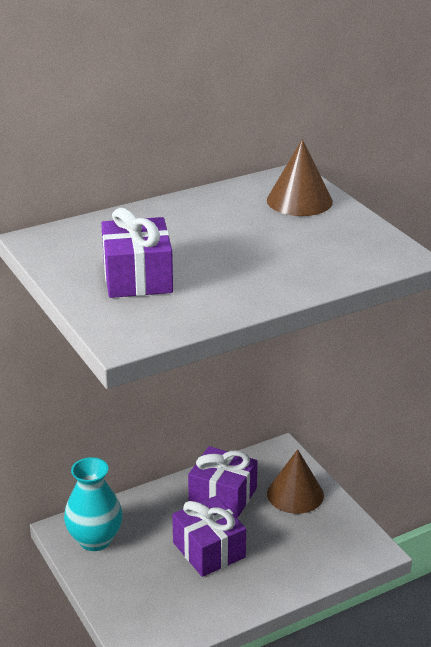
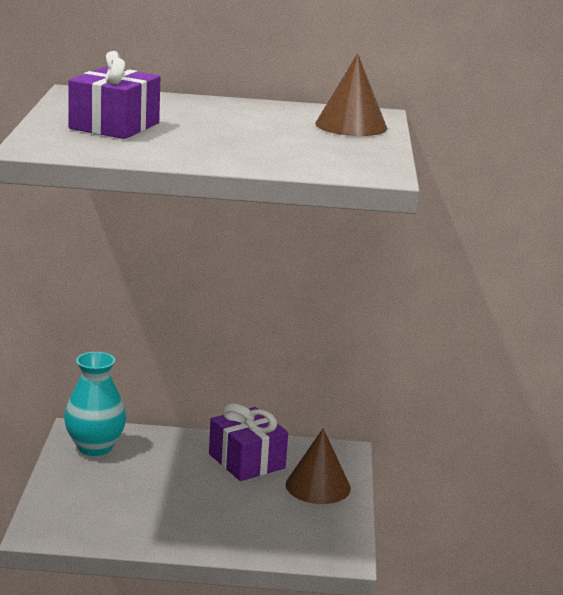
camera: 30 degrees right, 10 degrees down
purple gift [172,496,246,577] -> none

